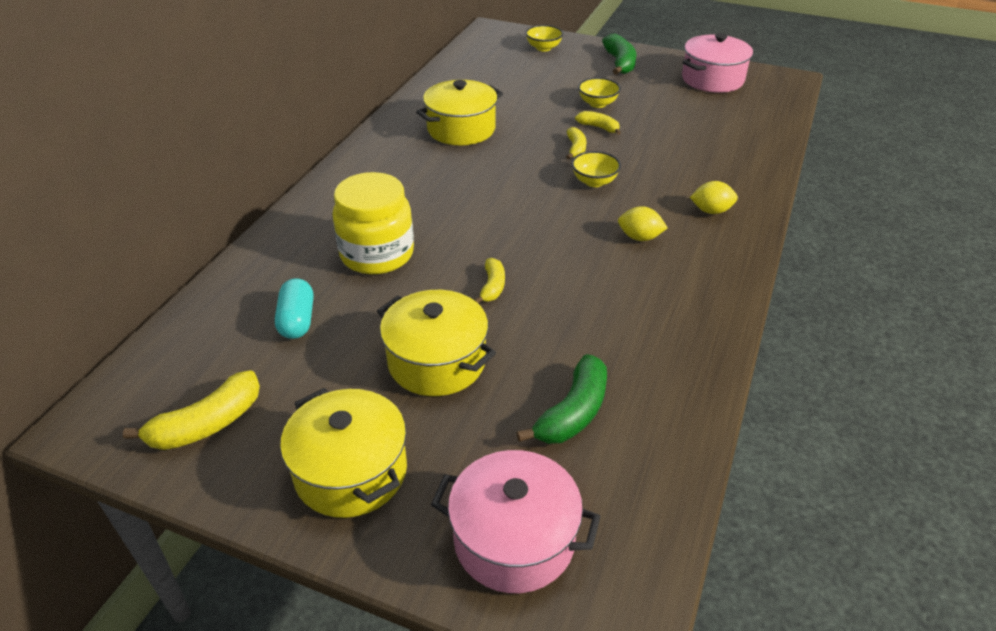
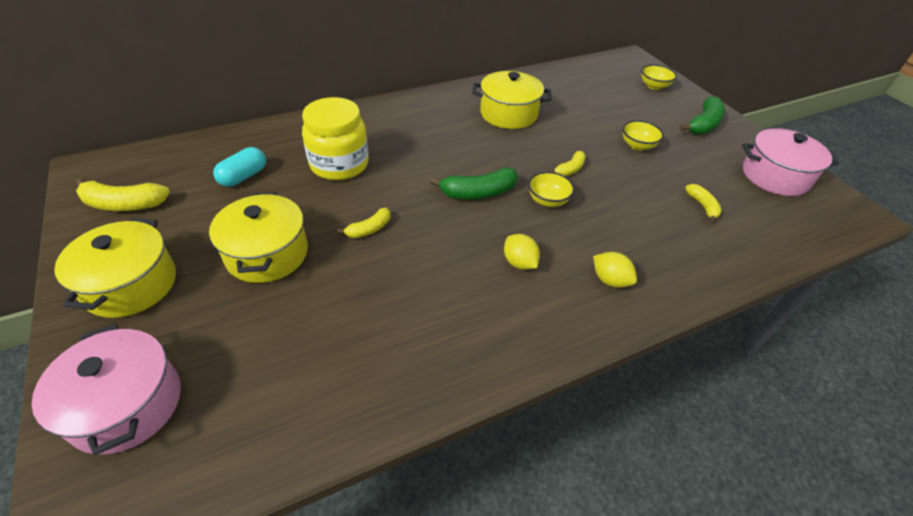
camera: 40 degrees right, 5 degrees up
green banana [516,354,607,444] -> green banana moved to [430,167,518,199]
yellow banana [575,111,621,135] -> yellow banana moved to [685,184,722,223]

